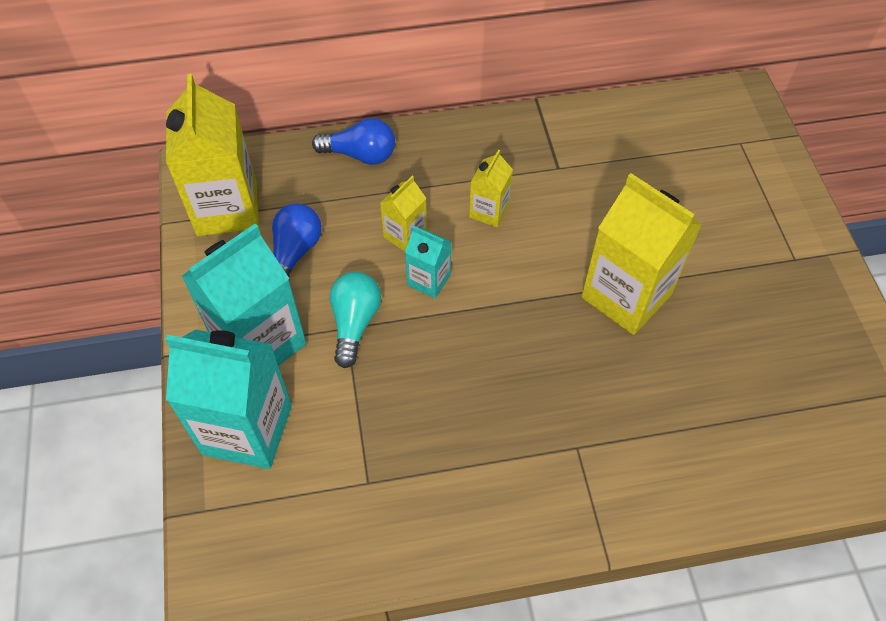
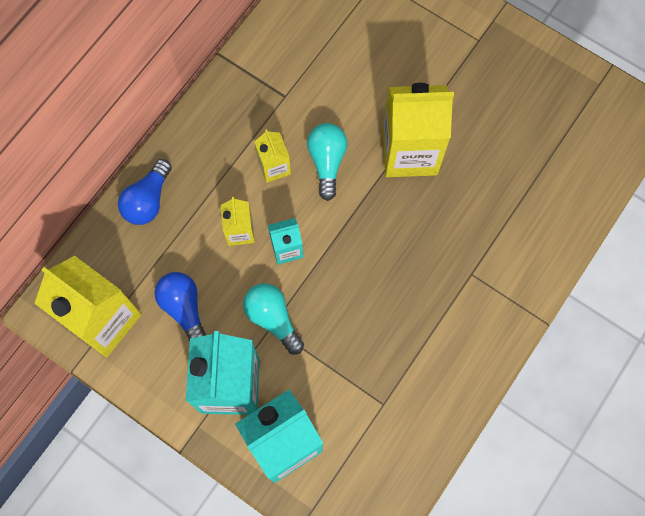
camera: 45 degrees left, 15 degrees up
blue light bulb [312,118,395,165] -> blue light bulb turned 150 degrees clockwise [118,159,172,225]
none -> turquoise light bulb [307,123,347,201]

